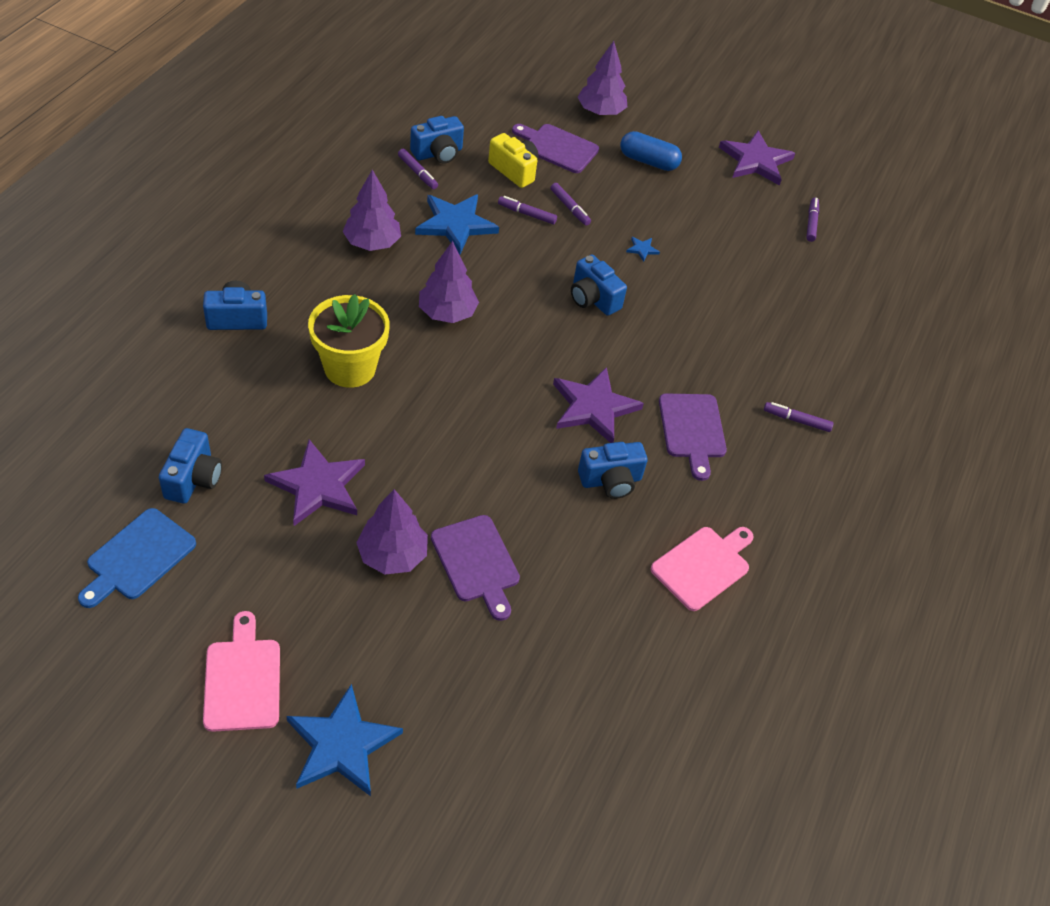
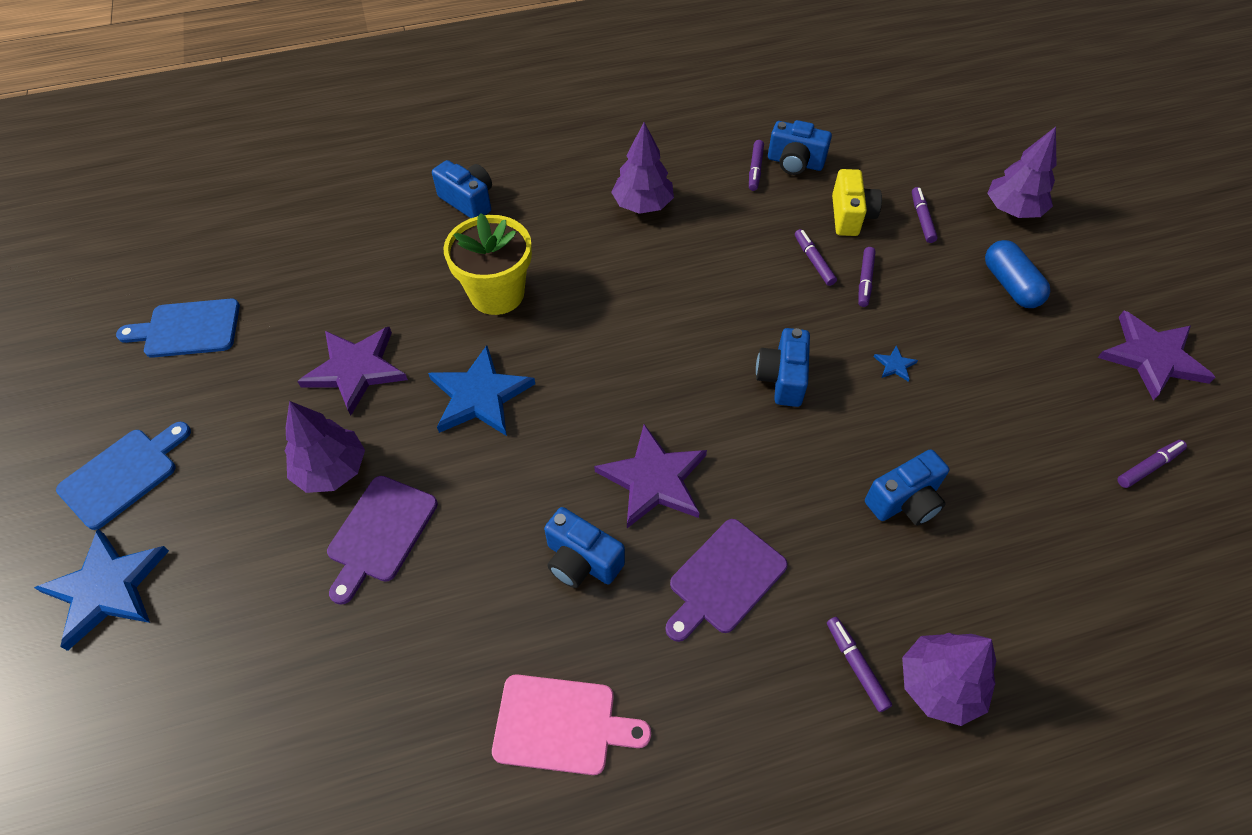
camera: 55 degrees right, 5 degrees up
blue camera [159,428,222,504] -> blue camera moved to [865,449,949,526]
pink cutting board [203,611,280,732] -> blue cutting board [56,422,191,530]
blue star [415,194,499,254] -> blue star moved to [428,345,535,436]
purple tree [419,241,479,323] -> purple tree moved to [902,633,996,726]
purple cutting board [512,124,599,173] -> purple marker [912,187,938,243]

